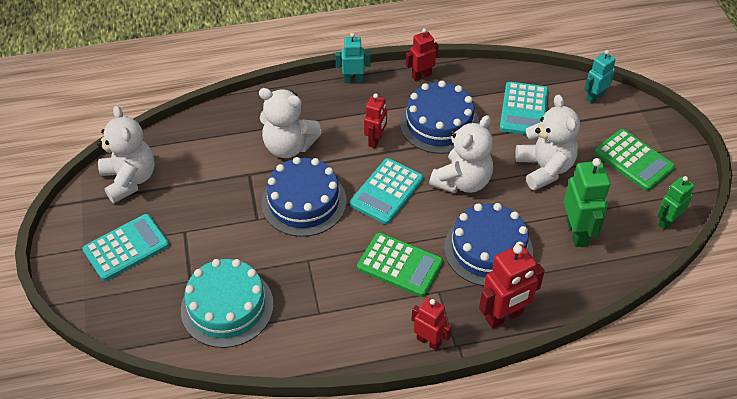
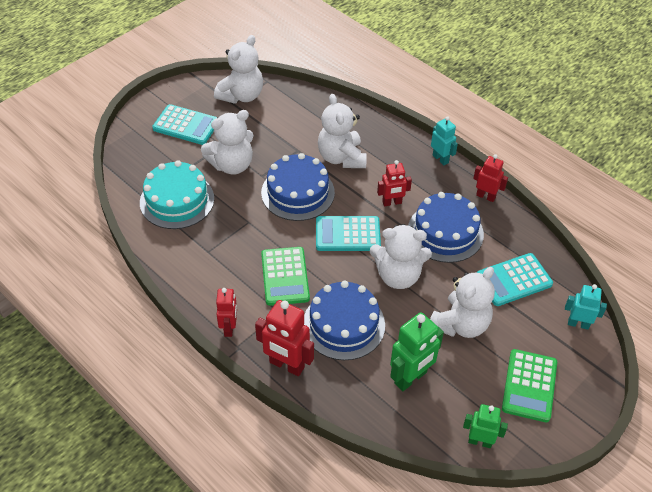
camera: 55 degrees right, 0 degrees up
none -> white teddy bear [201,110,254,175]

